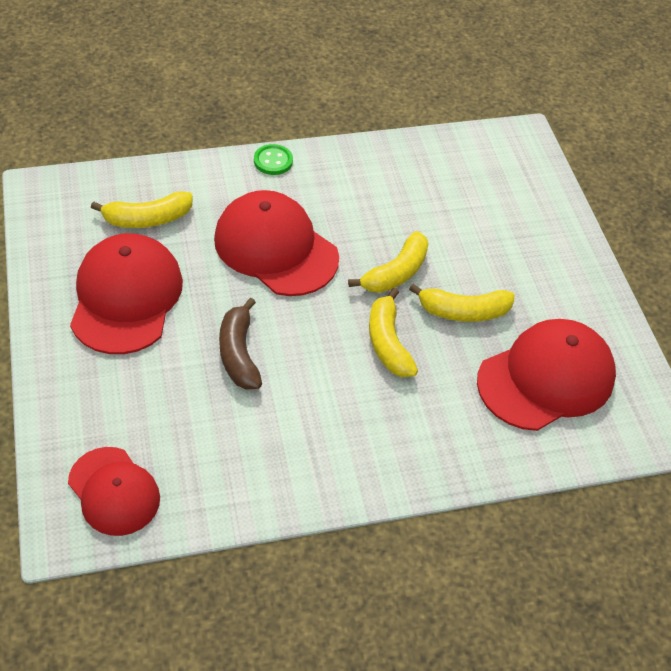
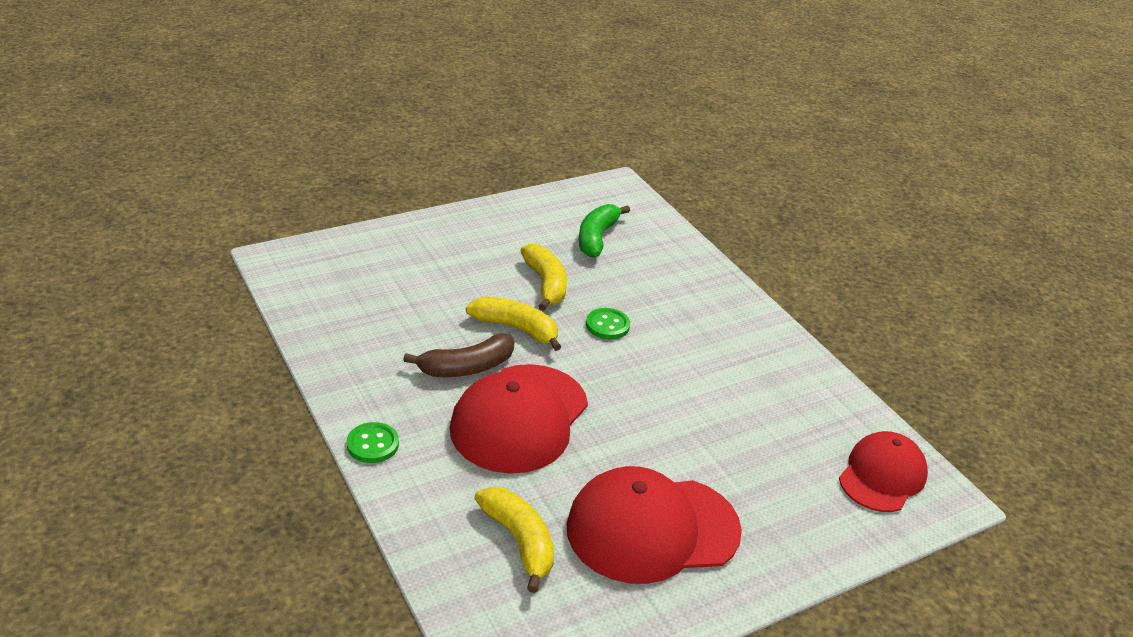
camera: 105 degrees left, 15 degrees down
brown banana [219,298,262,390] -> brown banana moved to [403,333,514,377]
yellow banana [369,288,418,377] -> green button [586,308,630,339]
red cap [477,319,616,431] -> green banana [579,204,630,258]

